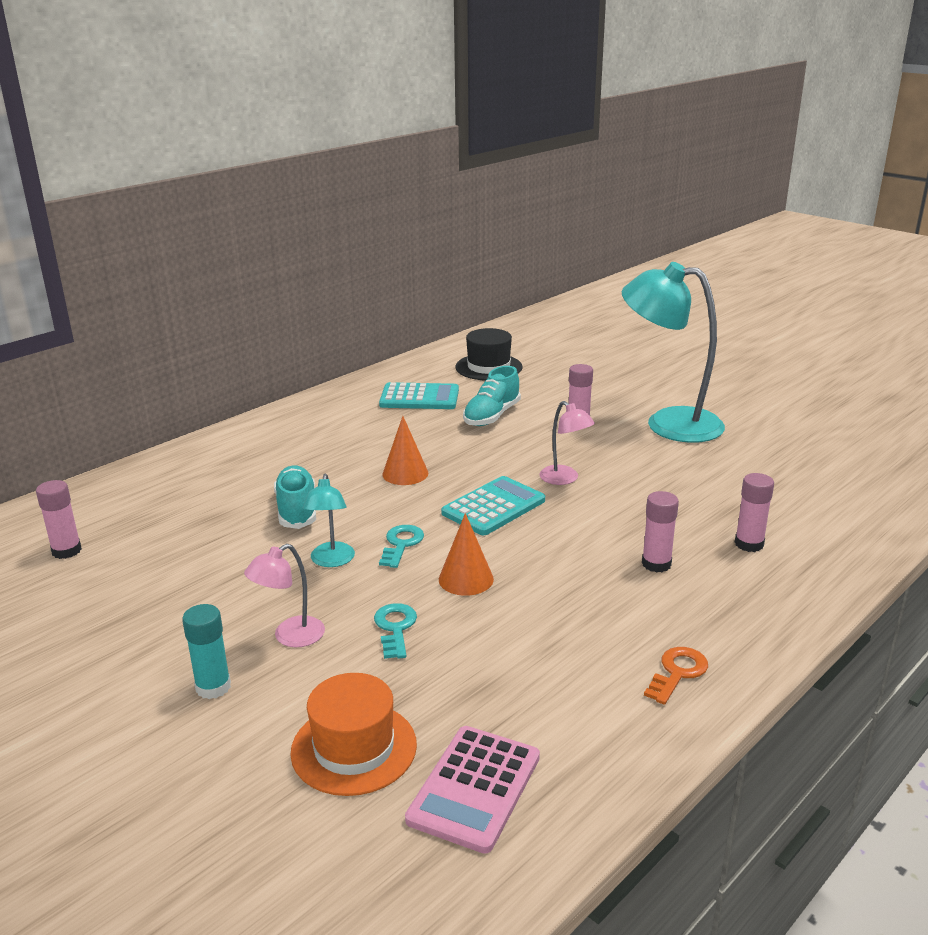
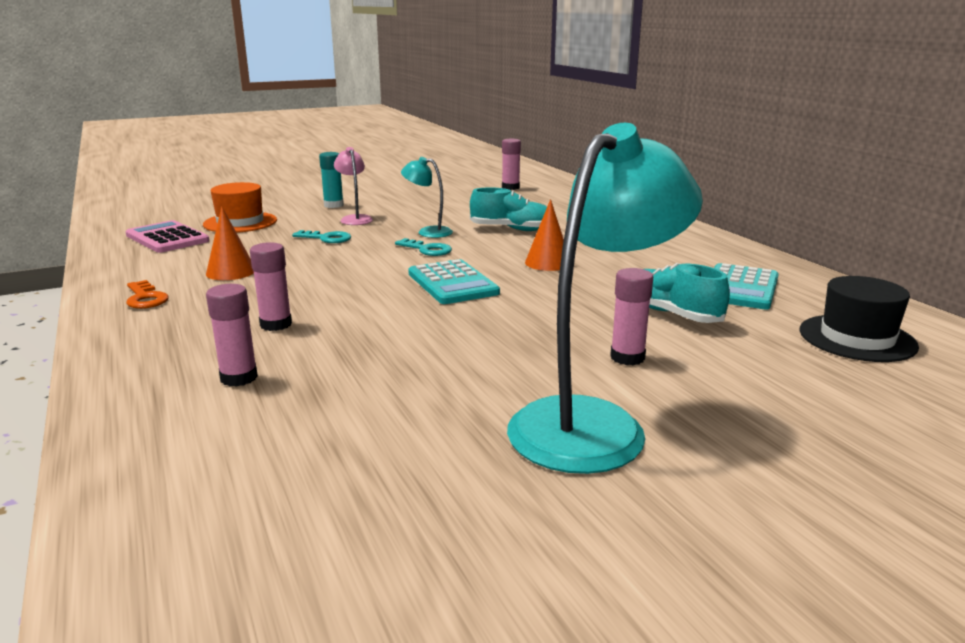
camera: 110 degrees right, 5 degrees down
orange cone [439,513,494,596] -> orange cone moved to [206,207,254,280]
pink lamp [540,401,595,485] -> none

